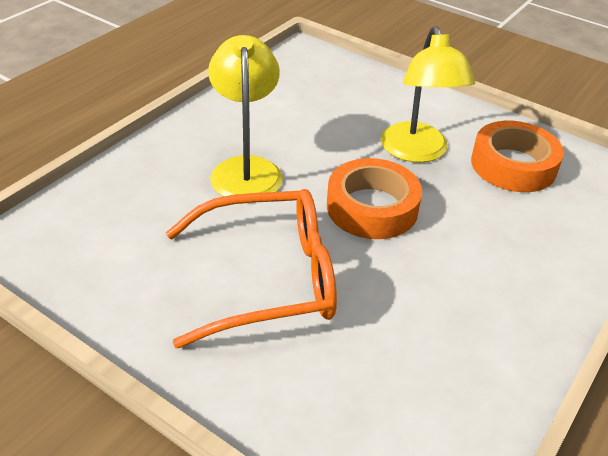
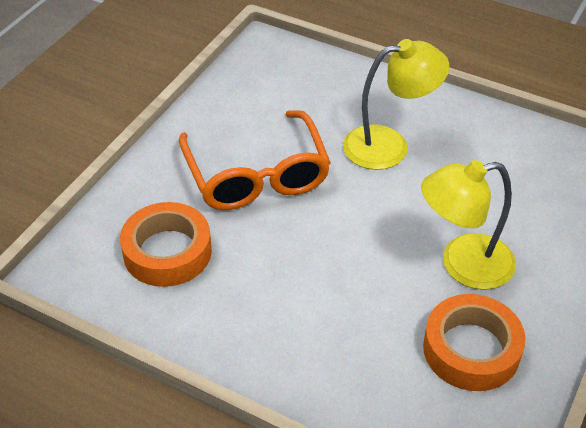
camera: 85 degrees right, 5 degrees up
orange tape [327,158,422,239] -> orange tape moved to [120,202,212,287]

